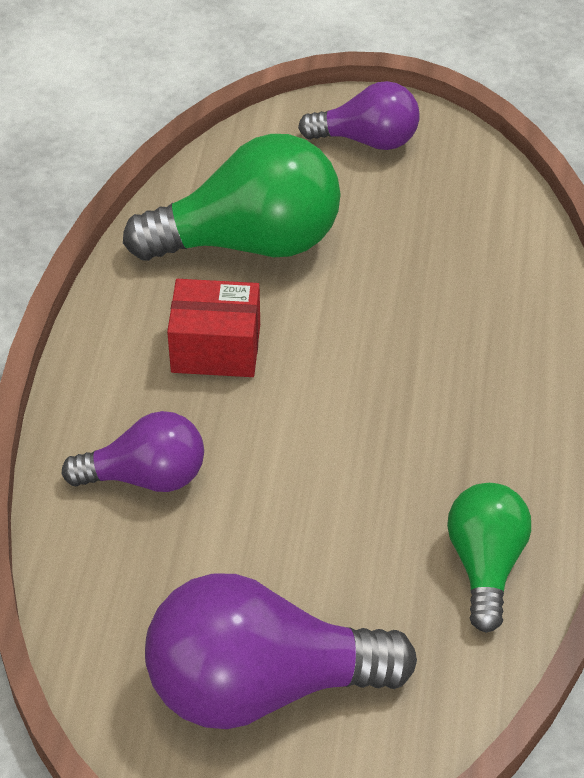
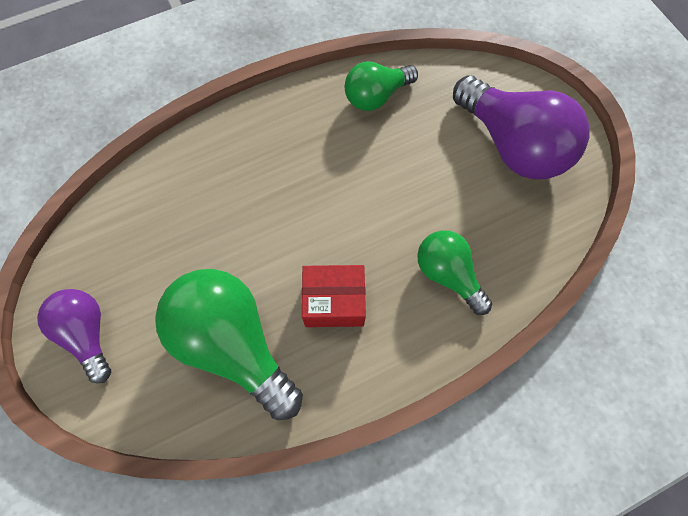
camera: 125 degrees left, 20 degrees up
purple light bulb [62,411,204,492] -> green light bulb [417,230,492,315]
red box [167,279,260,377] -> red box turned 60 degrees counterclockwise [302,265,366,327]

